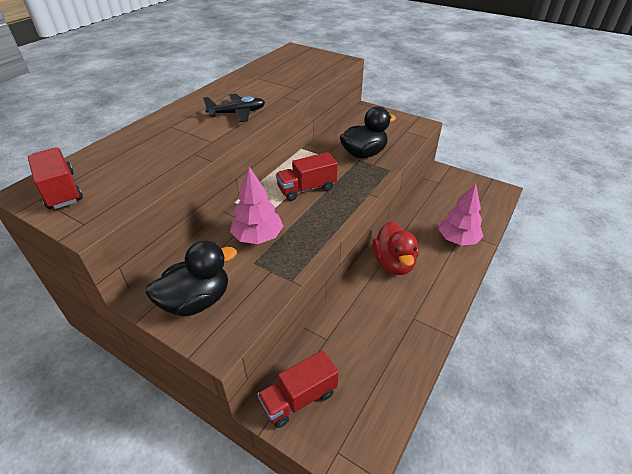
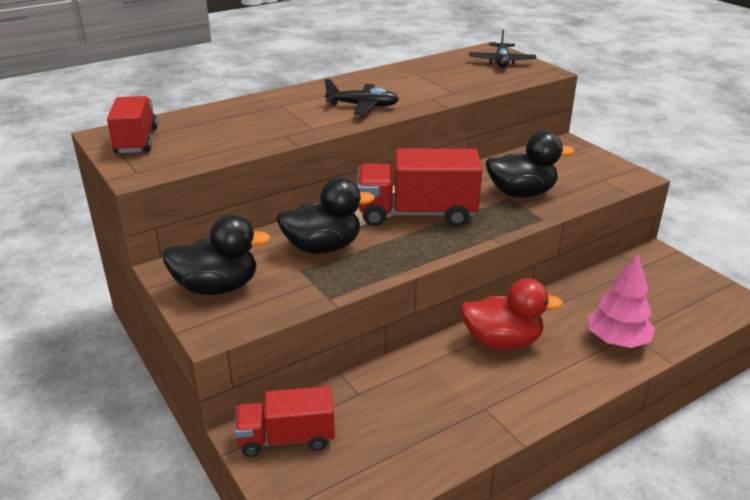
camera: 25 degrees right, 10 degrees down
pink tree [230,167,283,244] -> black duck [276,178,375,254]
red truck [276,152,338,201] -> red truck [357,148,482,227], size x1.56
red duck [372,221,418,275] -> red duck turned 105 degrees counterclockwise [461,278,563,350]
none -> black plane [469,29,536,68]

